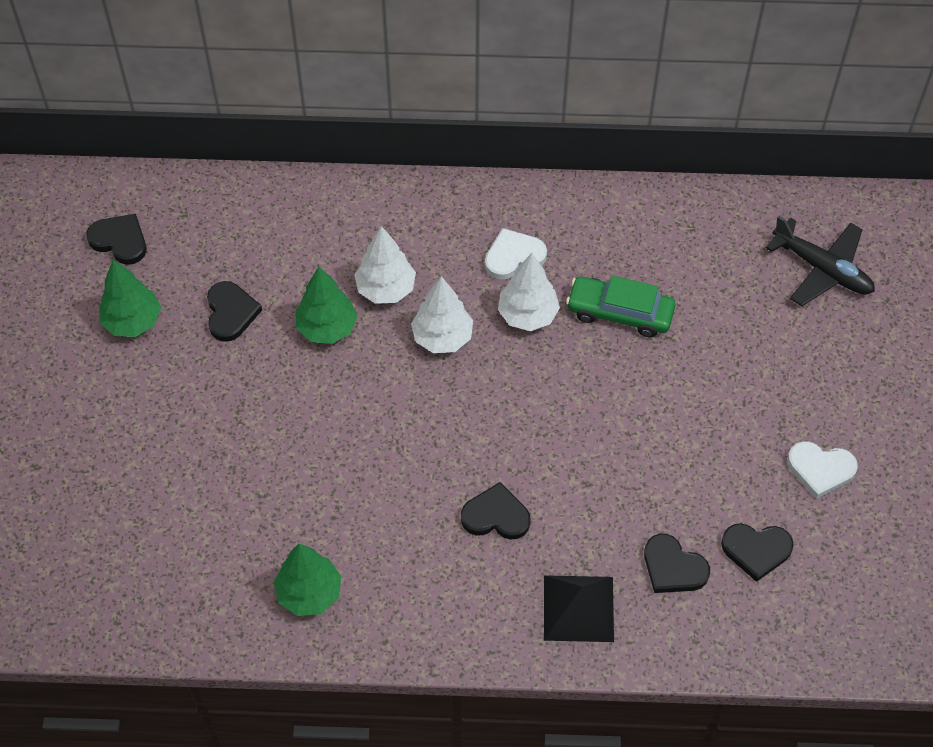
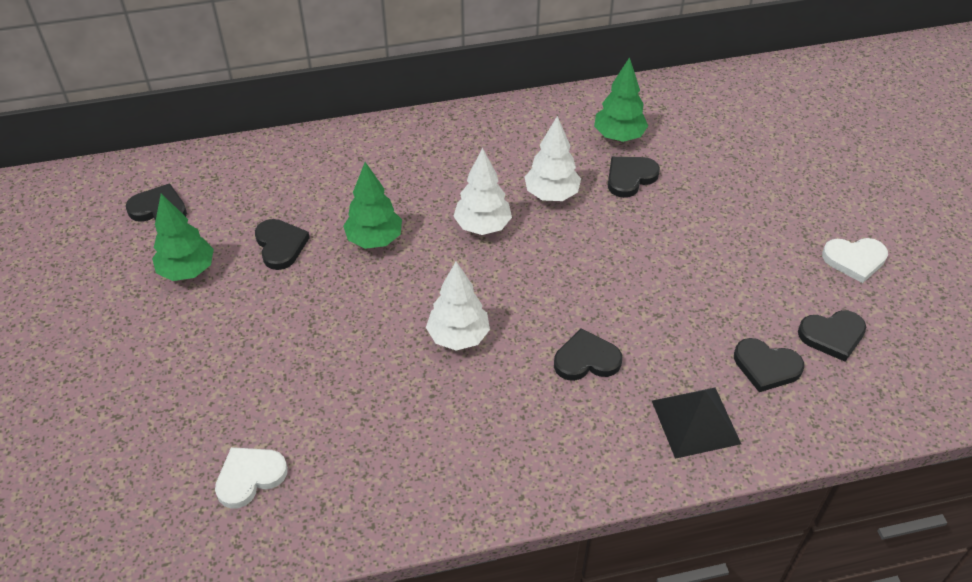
camera: 15 degrees left, 10 degrees down
green tree [274,543,341,616] -> green tree moved to [594,57,648,142]
white tree [354,226,416,304] -> white tree moved to [426,262,490,350]
white heart [485,228,547,280] -> white heart moved to [215,447,288,509]
green car [566,276,675,337] -> black heart [608,157,660,198]
black plane [766,216,875,306] -> none

